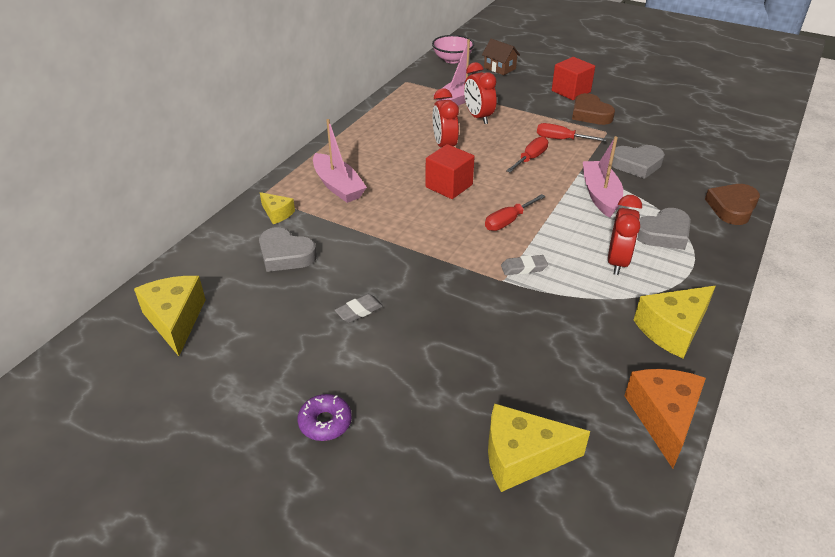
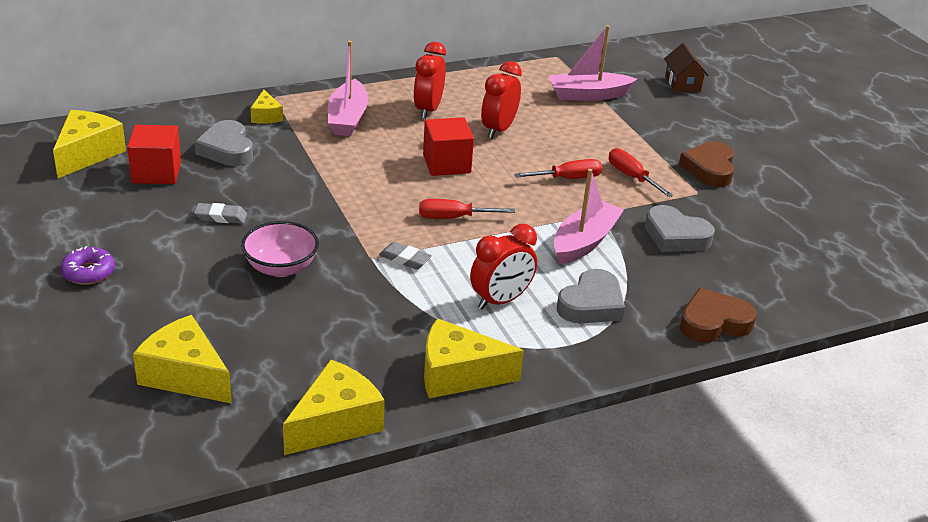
camera: 35 degrees right, 5 degrees down
pink bowl [432,35,474,64] -> pink bowl moved to [241,221,319,277]
red clock [464,62,497,124] -> red clock moved to [413,42,446,119]
red cube [552,57,595,100] -> red cube moved to [127,125,181,184]
orange cheese [624,369,706,468] -> yellow cheese [283,359,385,455]
grey heart [637,208,691,250] -> grey heart turned 60 degrees counterclockwise [557,269,625,323]

